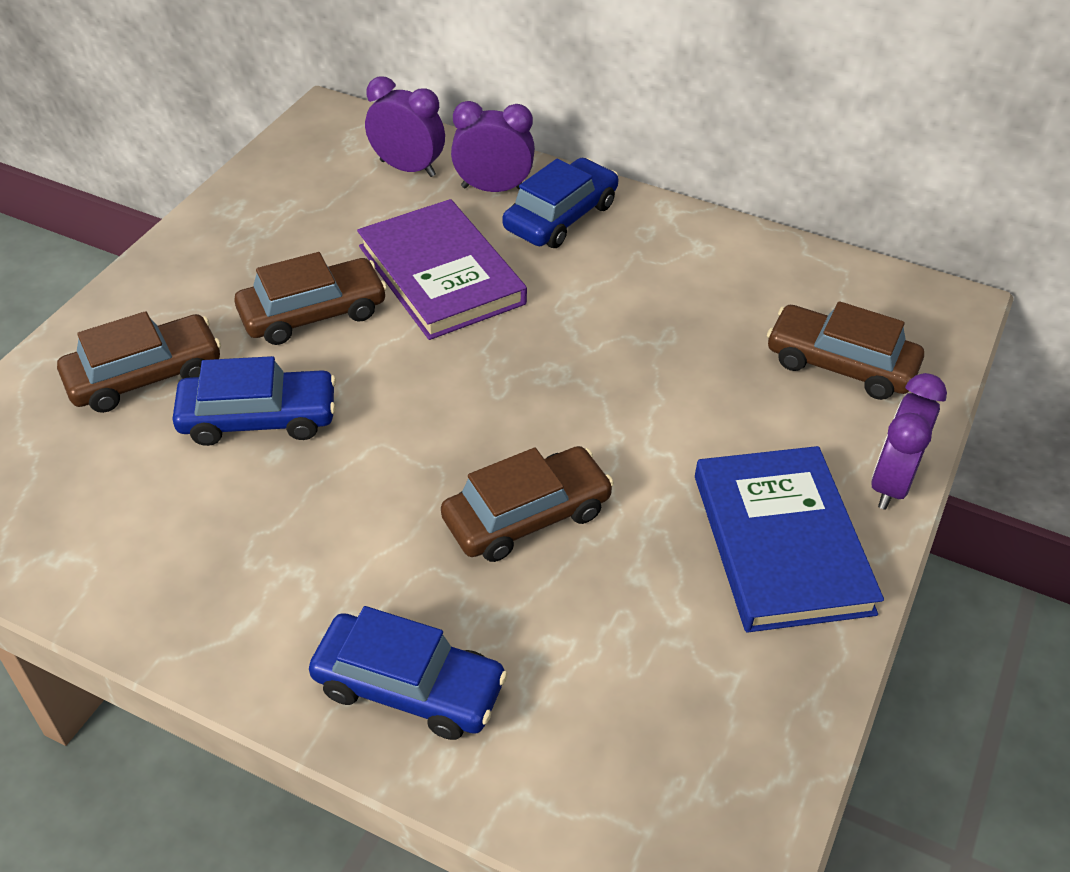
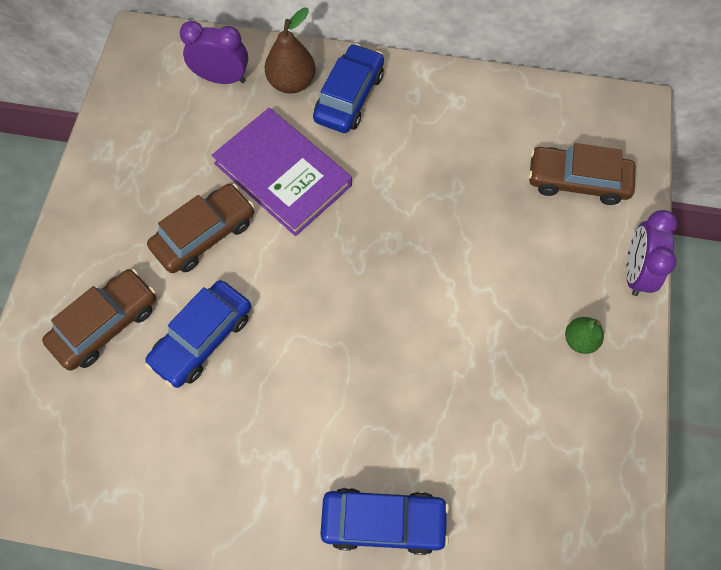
camera: 15 degrees left, 20 degrees up
blue car [172,356,336,446] -> blue car turned 150 degrees clockwise [145,280,251,388]
brown car [441,446,614,562] -> none
purple clock [451,101,535,192] -> brown pear [265,8,315,94]
blue book [695,446,884,633] -> green pear [565,317,604,354]

